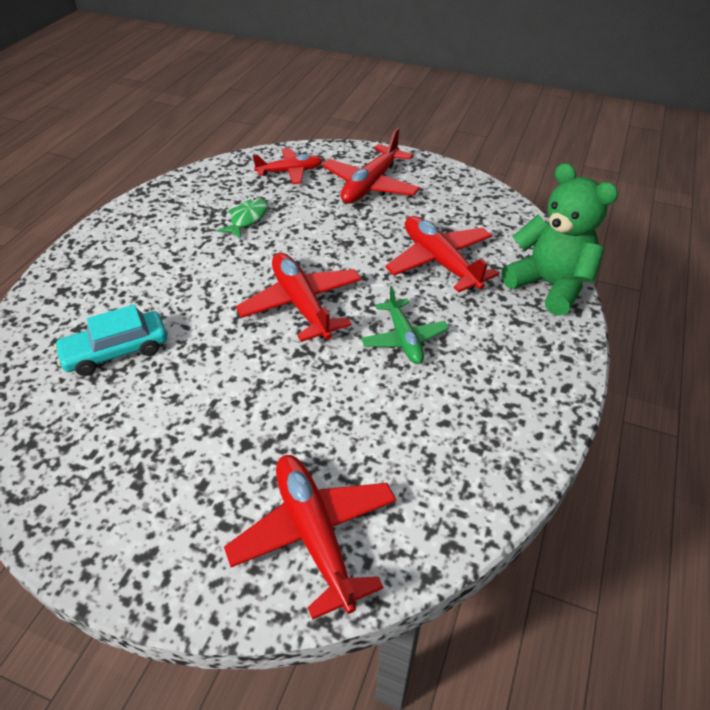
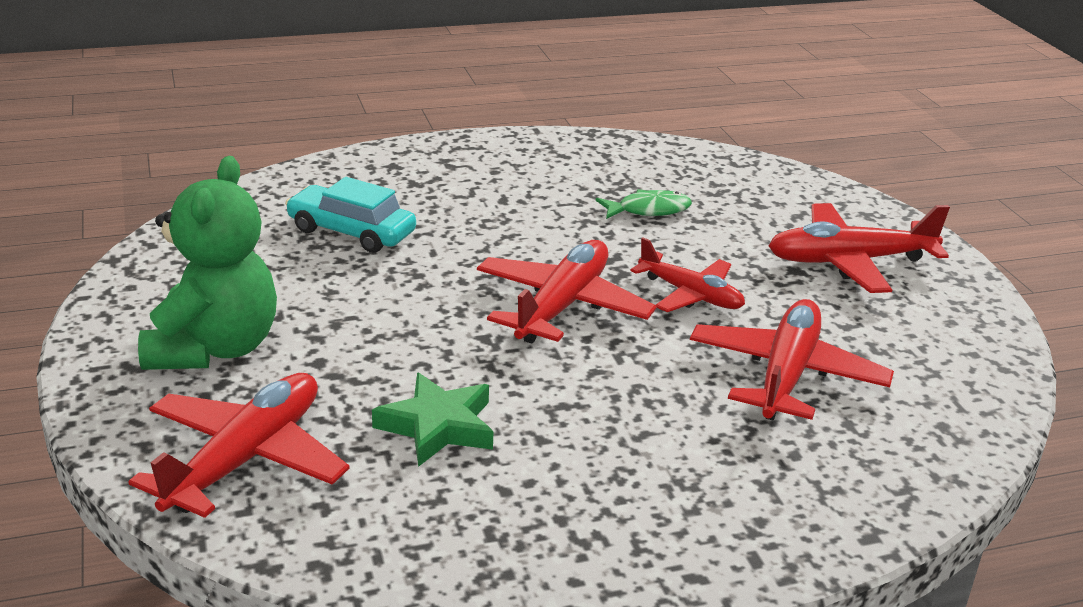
camera: 50 degrees right, 15 degrees down
red plane [253,148,323,184] -> red plane moved to [630,237,745,312]
green plane [361,286,449,364] -> none
green teddy bear [502,163,618,316] -> green teddy bear moved to [138,156,277,370]
none -> green star [372,373,494,467]

